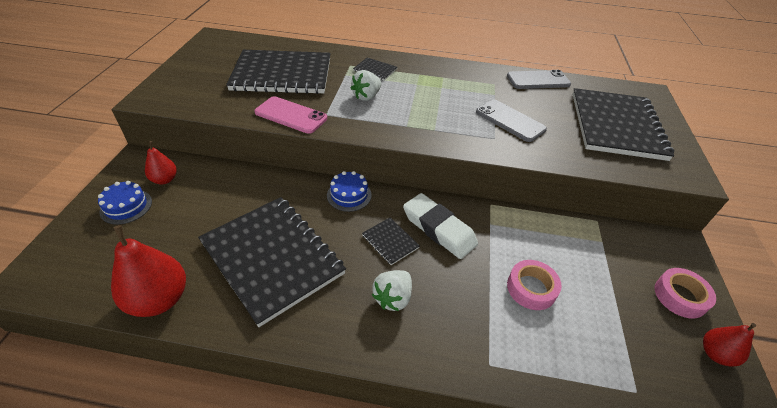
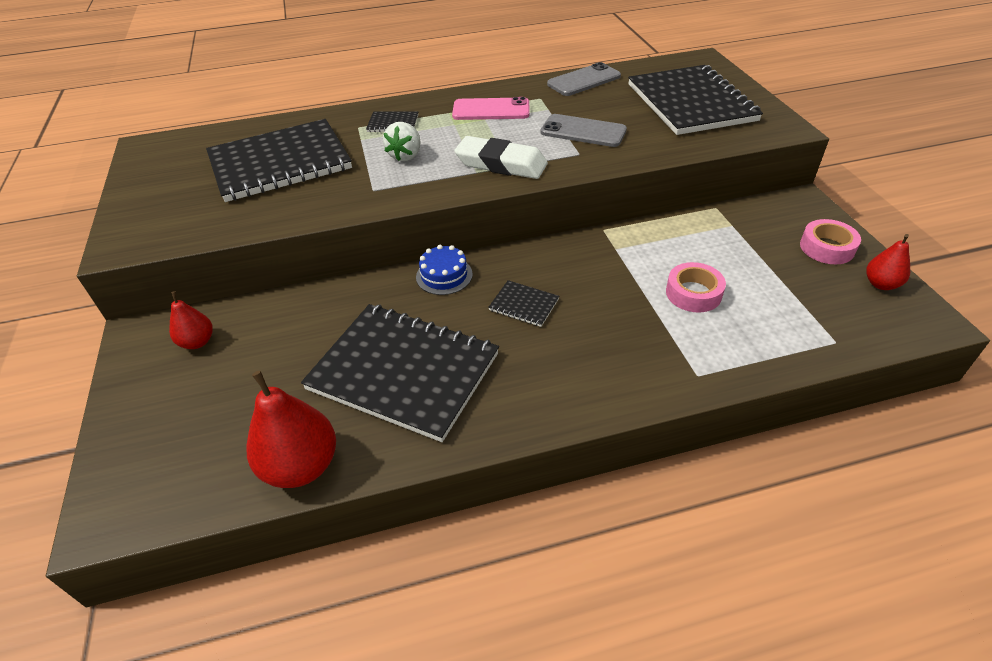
camera: 20 degrees left, 0 degrees up
blue cake [98,181,152,225] -> none
pink phone [255,96,327,134] -> pink phone moved to [452,97,529,120]
white strawberry [372,270,412,311] -> none
white eraser [403,193,478,259] -> white eraser moved to [454,136,548,179]

